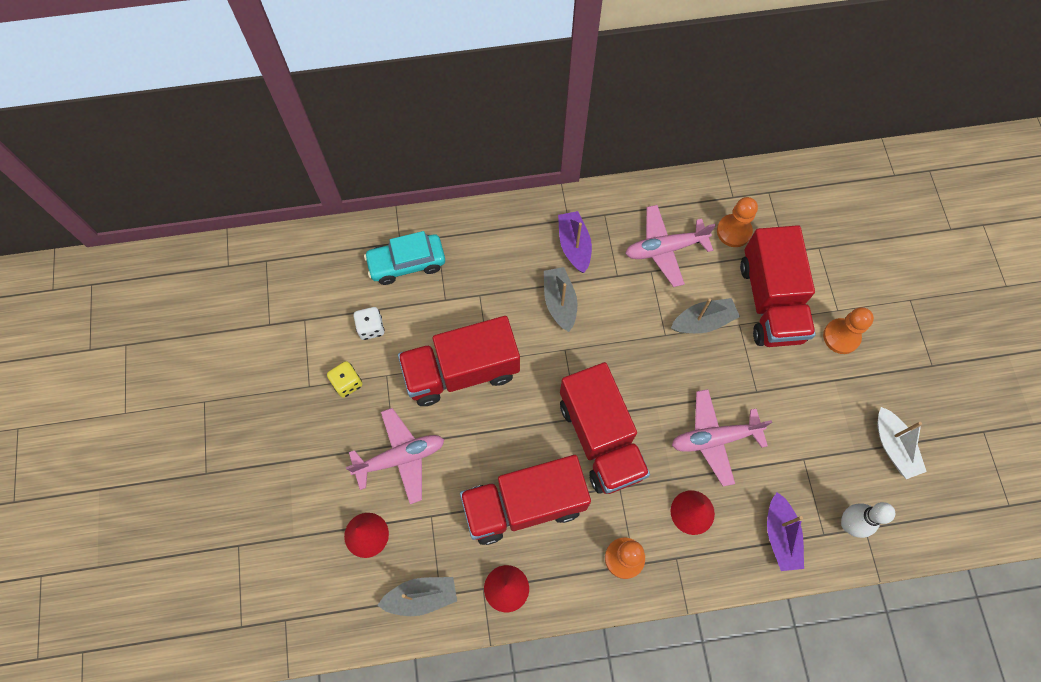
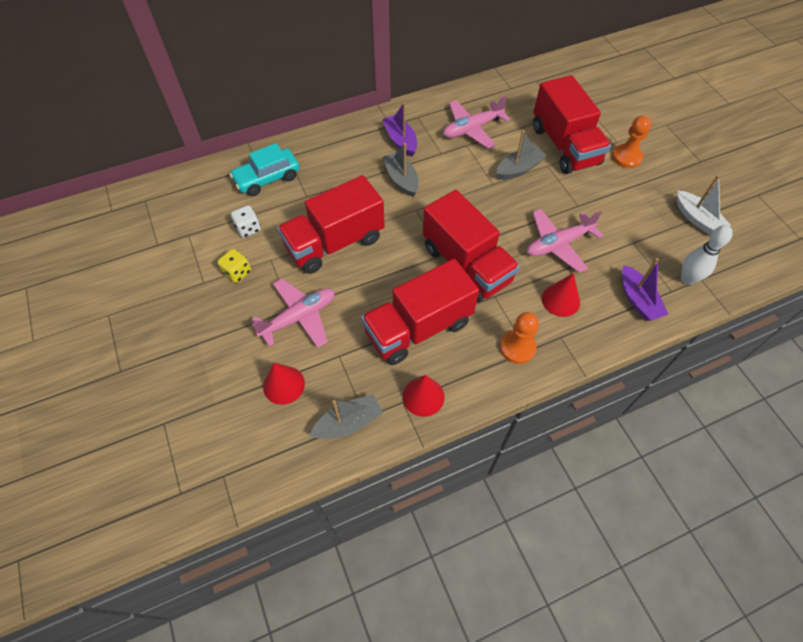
camera: 15 degrees left, 10 degrees down
orange pawn [717,197,758,247] -> none

